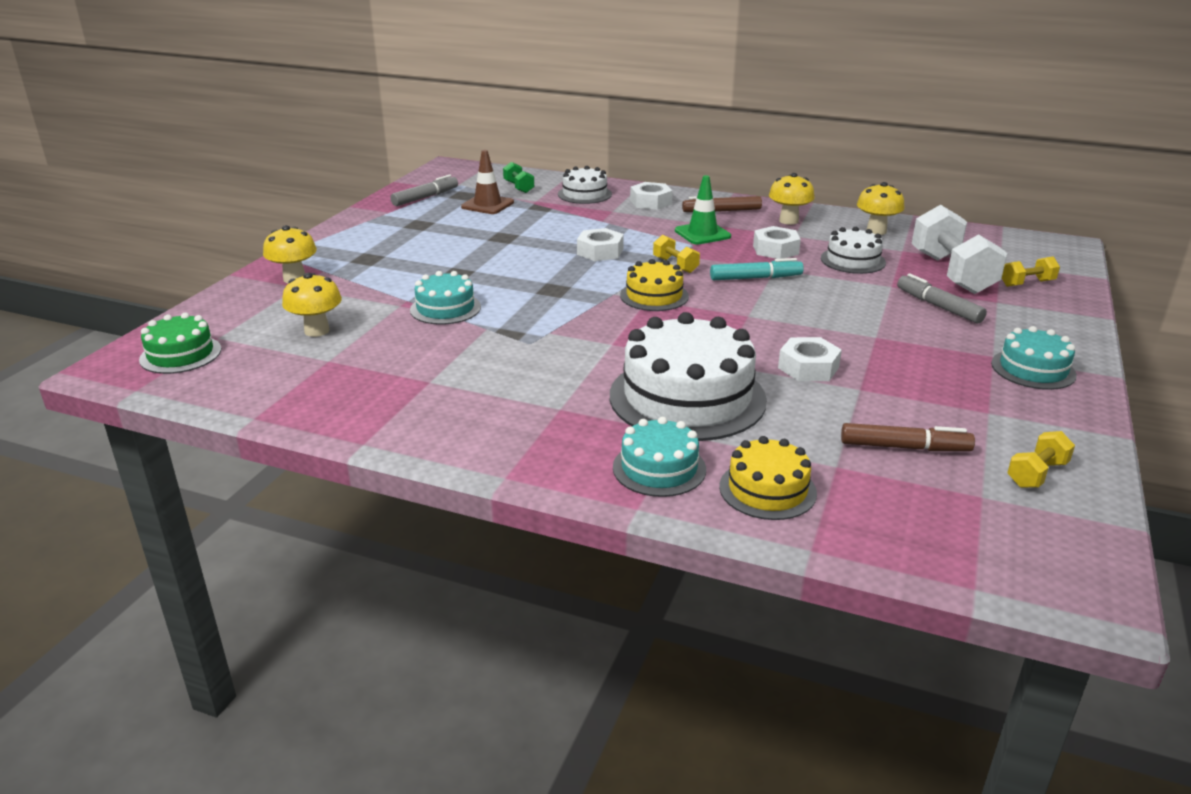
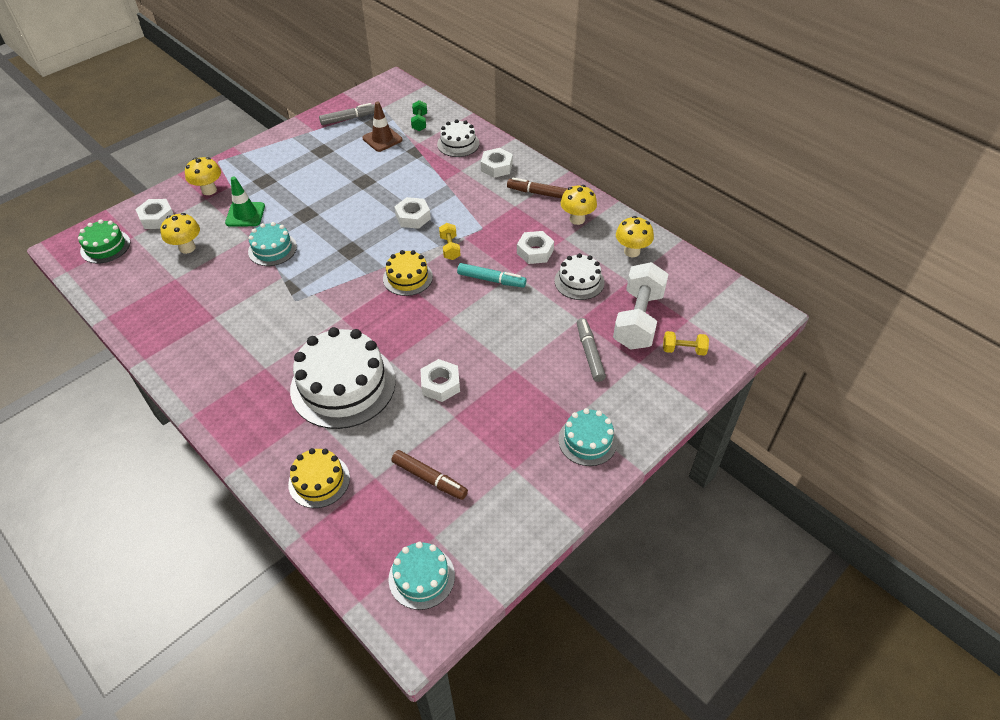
camera: 25 degrees right, 20 degrees up
turquoise cake [613,417,706,497] -> turquoise cake moved to [389,542,455,610]
green traffic cone [675,175,731,245] -> green traffic cone moved to [225,177,265,227]
yellow dumbbell [1007,431,1075,488] -> none
none -> white nut [135,199,174,229]

